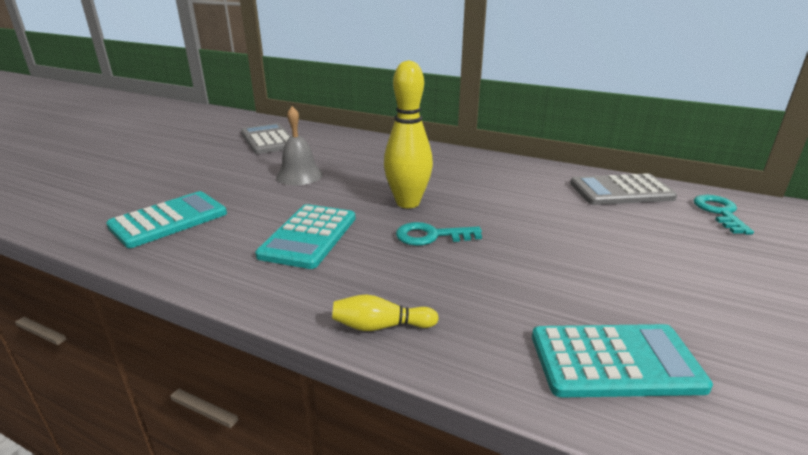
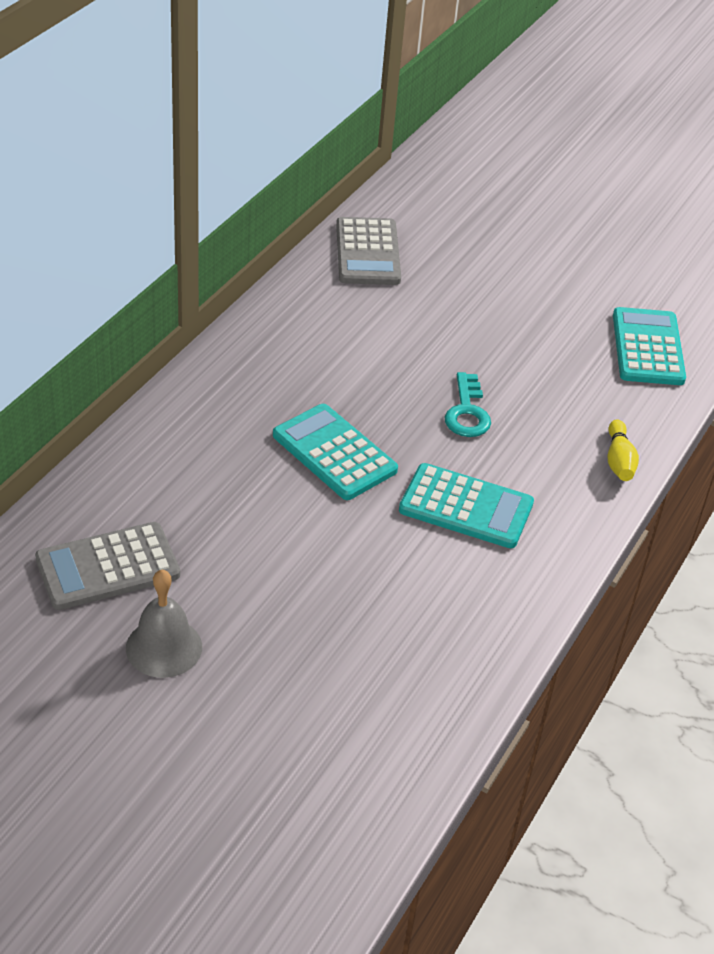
camera: 90 degrees left, 15 degrees up
turquoise calculator [106,191,227,248] -> turquoise calculator moved to [273,404,398,500]
grey bell [276,106,323,185] -> grey bell moved to [126,570,202,678]
yellow bowling pin [384,60,433,208] -> none
turquoise key [693,195,754,235] -> none

